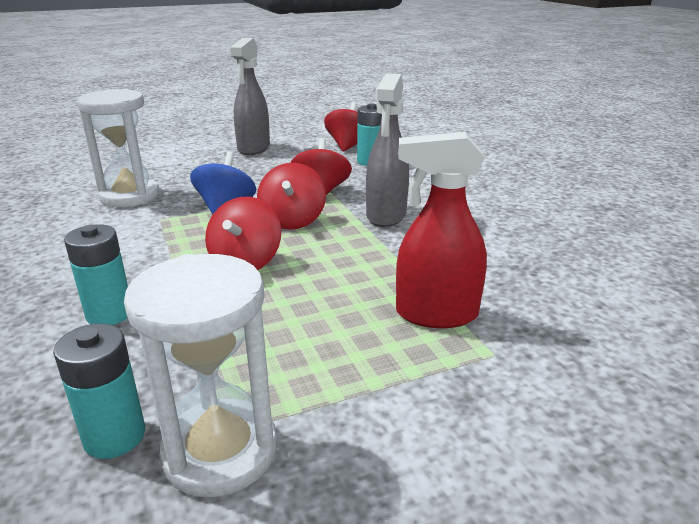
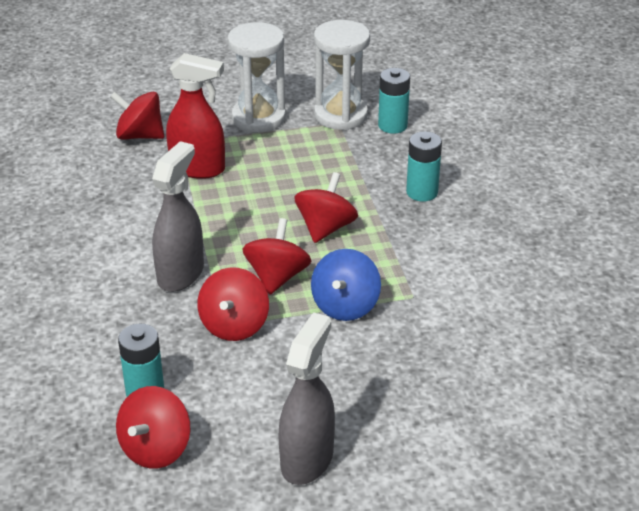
camera: 170 degrees left, 10 degrees up
white hourglass [77,89,160,207] -> white hourglass moved to [228,22,286,133]
none -> red spinning top [110,92,164,140]

